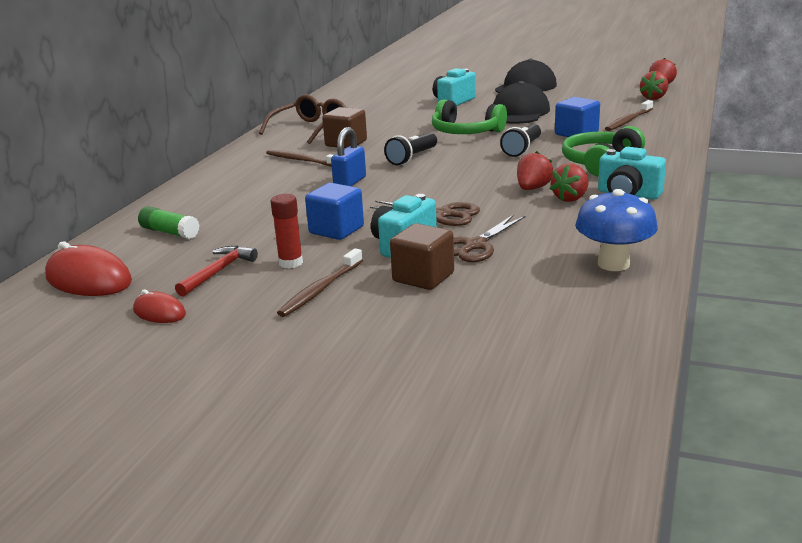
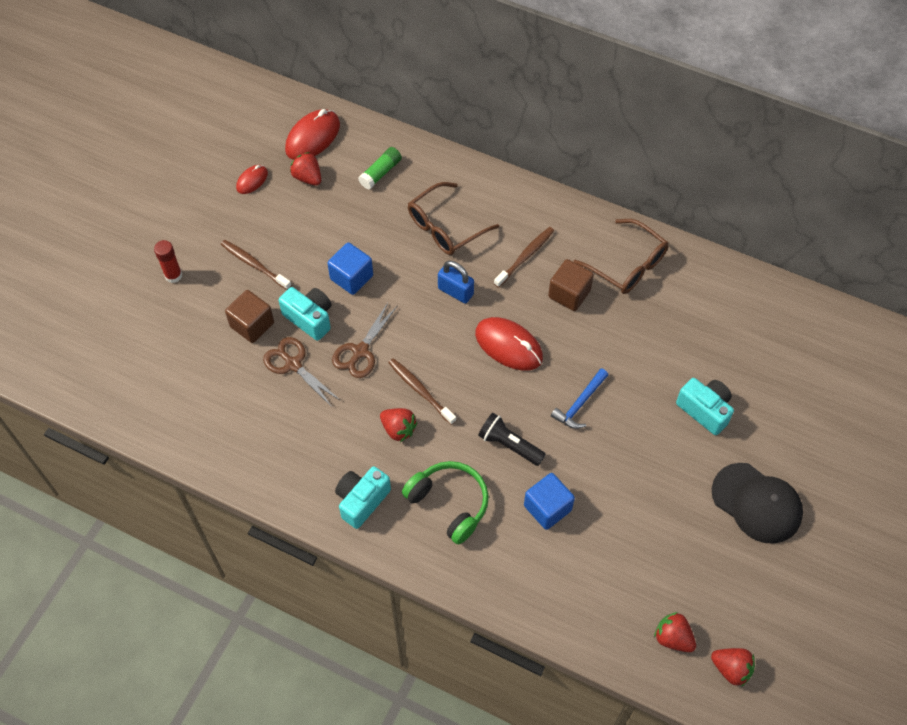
camera: 95 degrees right, 35 degrees up
red hammer [175,246,258,297] -> none
red glue stick [271,194,303,269] -> red glue stick moved to [154,240,182,283]
black flashlight [384,133,437,165] -> red mouse [475,317,543,370]
green headphones [432,100,507,134] -> blue hammer [551,368,608,429]
black cap [493,81,550,124] -> none
red strawberry [550,163,589,202] -> red strawberry moved to [290,152,321,186]
blue mushroom [575,189,658,271] -> none
brown toothbrush [605,100,653,131] -> brown toothbrush moved to [388,358,456,425]
none -> brown glasses [408,182,499,255]

